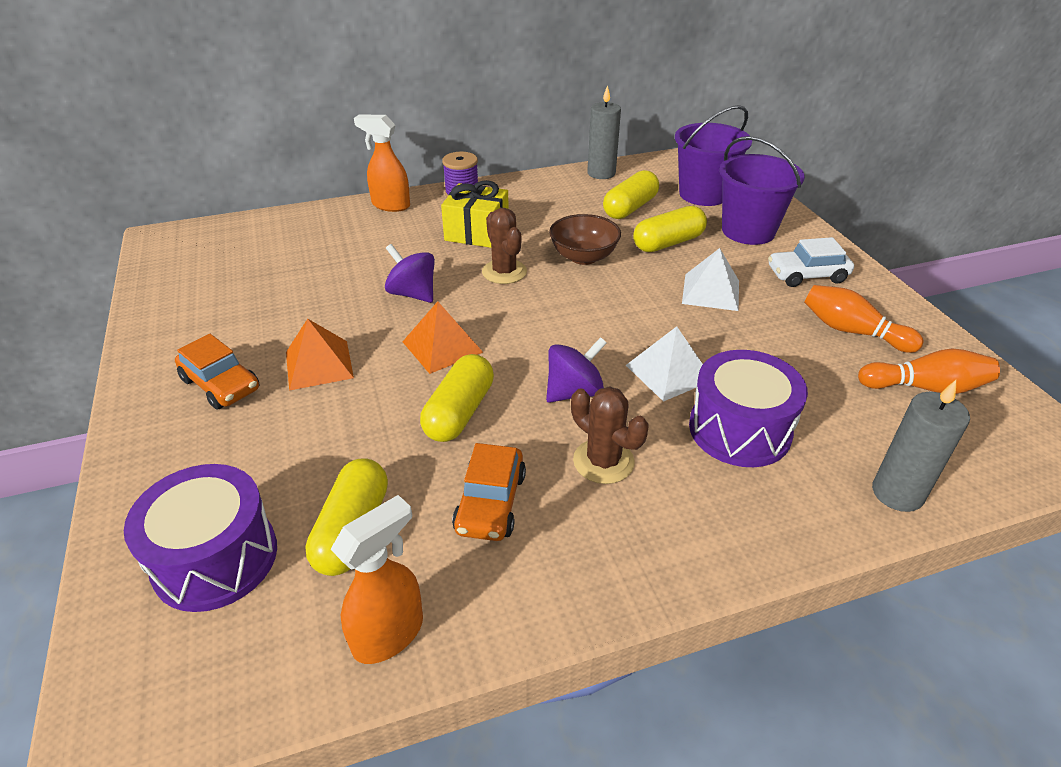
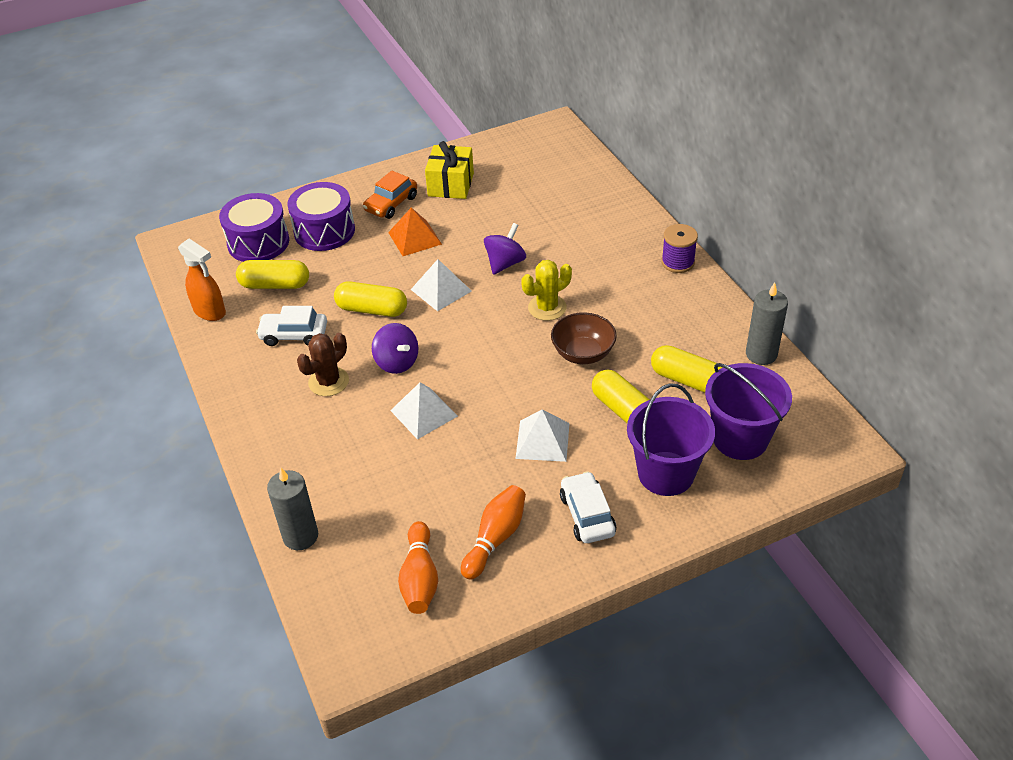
camera: 85 degrees right, 5 degrees up
orange spray bottle [354,114,410,212] -> none
orange pyramid [402,301,483,374] -> white pyramid [411,259,472,311]
yellow gift [441,180,509,248] -> yellow gift moved to [425,141,474,199]
orange car [452,443,526,541] -> white car [256,306,327,346]
brown cactus [482,208,527,284] -> yellow cactus [521,260,572,321]
purple drum [689,350,808,467] -> purple drum moved to [287,182,355,251]

